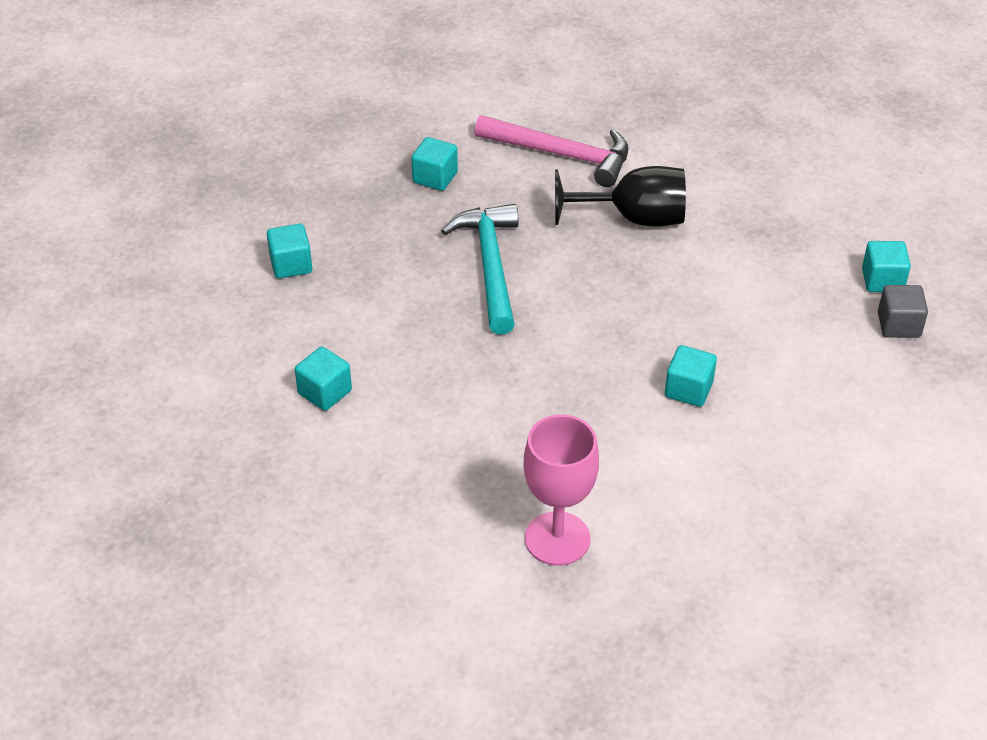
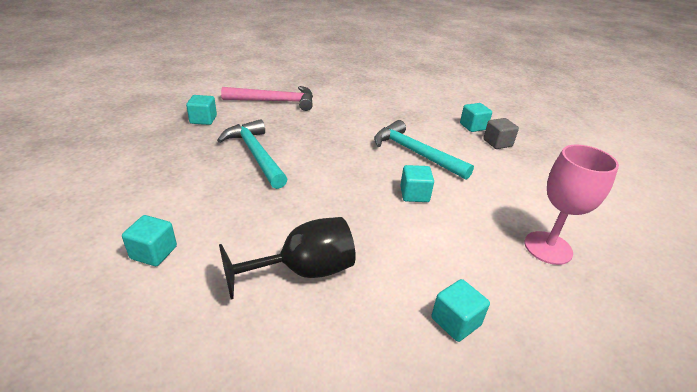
camera: 25 degrees left, 10 degrees down
turquoise cube [267,223,312,279] -> turquoise cube moved to [431,279,490,342]
pink goblet [524,415,599,566] -> pink goblet moved to [524,145,619,265]
black goblet [555,166,686,227] -> black goblet moved to [219,217,356,299]
none -> turquoise hammer [374,120,474,180]

